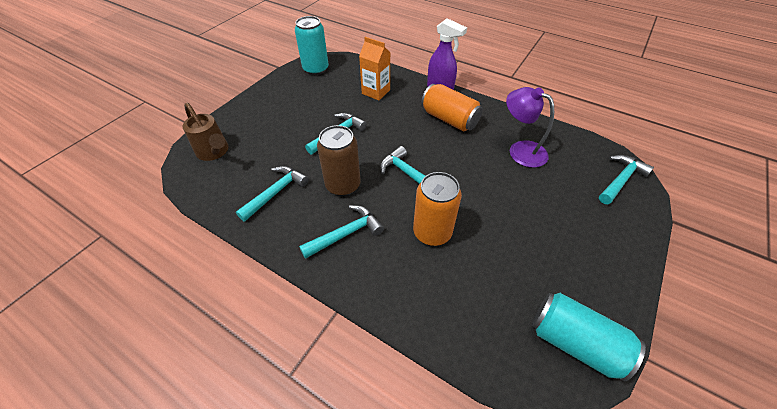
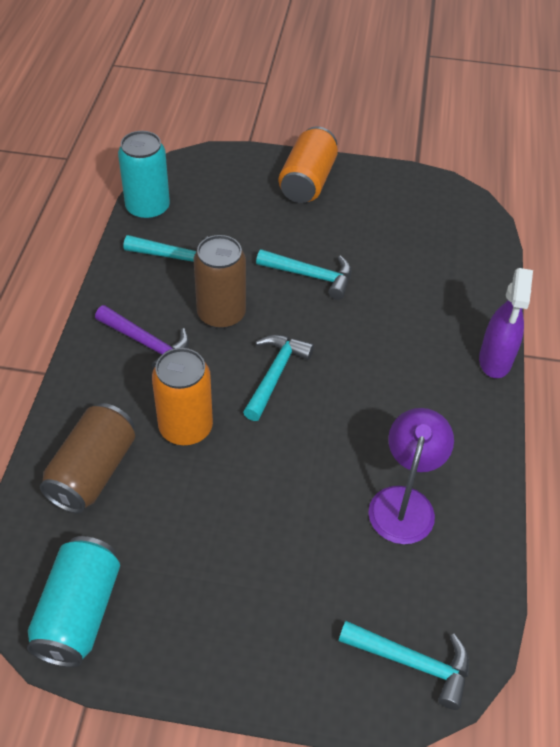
camera: 65 degrees right, 0 degrees up
brown watering can [183,103,229,161] -> none
turquoise can [295,16,329,75] -> turquoise can moved to [118,131,170,220]
turquoise hammer [299,205,384,259] -> purple hammer [95,305,189,369]
orange carton [359,37,390,100] -> none
orange can [421,84,483,131] -> orange can moved to [279,126,338,203]
none -> brown can [40,403,135,513]

